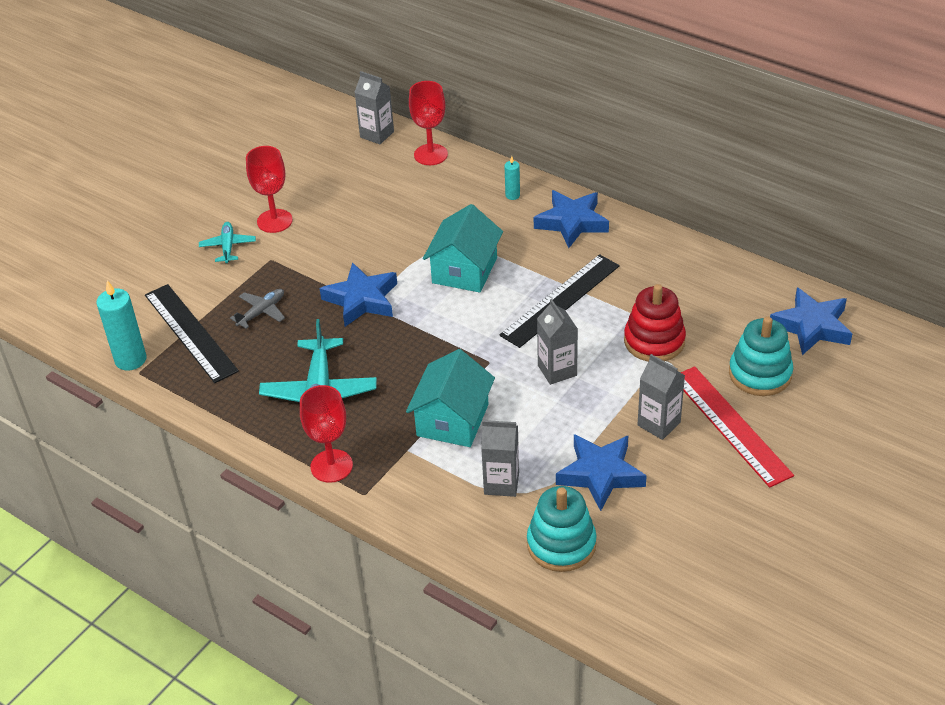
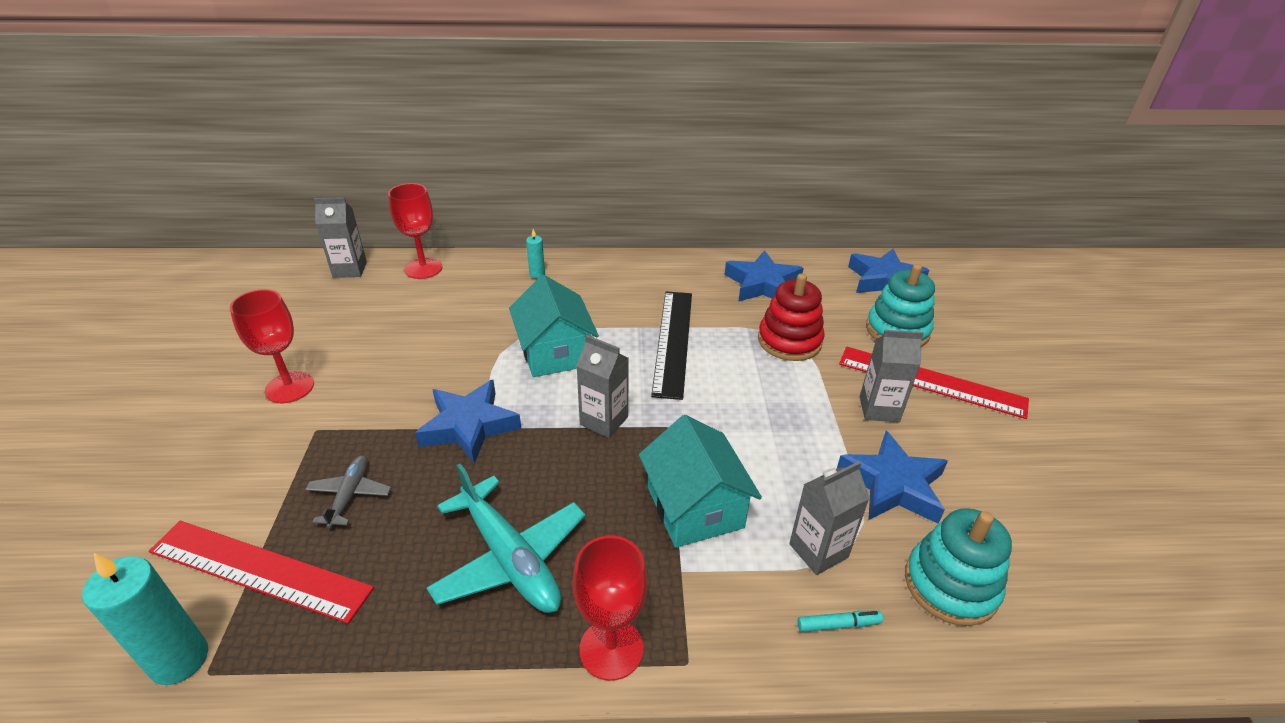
camera: 40 degrees left, 5 degrees down
black ruler [145,284,239,383] -> red ruler [149,521,374,624]
turquoise plane [199,222,256,263] -> none
blue star [534,190,609,248] -> blue star moved to [725,250,804,302]
grey carton [537,299,578,385] -> grey carton moved to [576,335,629,438]
none -> turquoise marker [797,611,883,632]

